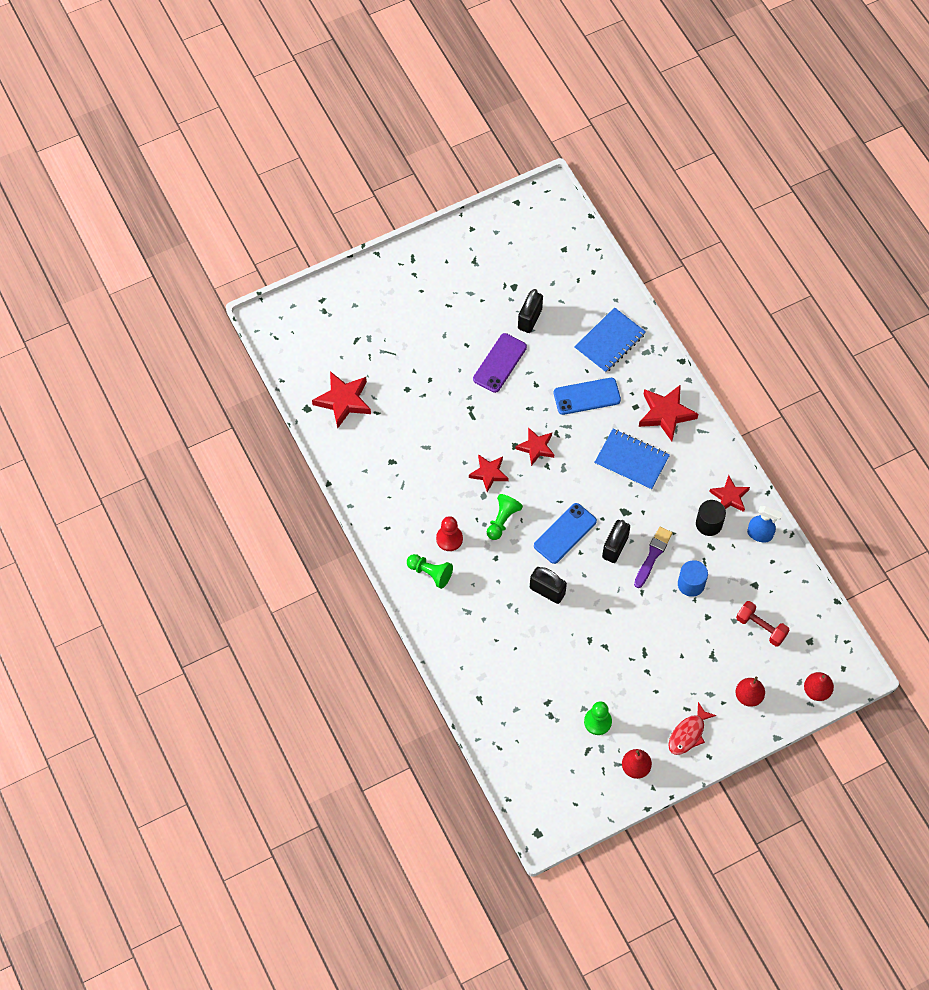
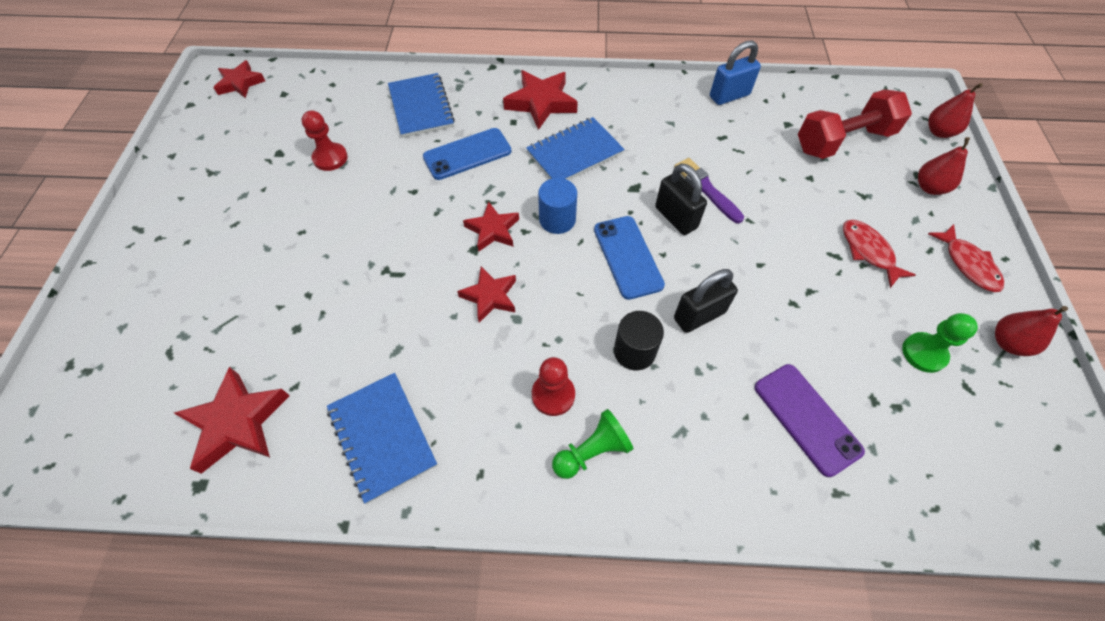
camera: 60 degrees left, 5 degrees down
purple phone [473,333,527,393] -> purple phone moved to [755,364,865,477]
green pawn [487,494,523,540] -> none
black padlock [518,289,543,333] -> red pawn [302,110,348,171]
blue phone [554,378,621,415] -> blue phone turned 45 degrees clockwise [423,128,511,180]
blue cylinder [678,560,708,597] -> blue cylinder moved to [538,178,577,234]
black cylinder [696,500,726,536] -> black cylinder moved to [614,311,664,370]
red star [709,475,750,512] -> red star moved to [213,60,265,98]
red dumbbell [736,601,789,647] -> red dumbbell [798,89,912,159], size x1.60
blue spray bottle [747,506,783,542] -> blue padlock [710,40,761,105]
none -> blue notebook [327,373,437,504]
none -> red fish [843,220,916,288]

